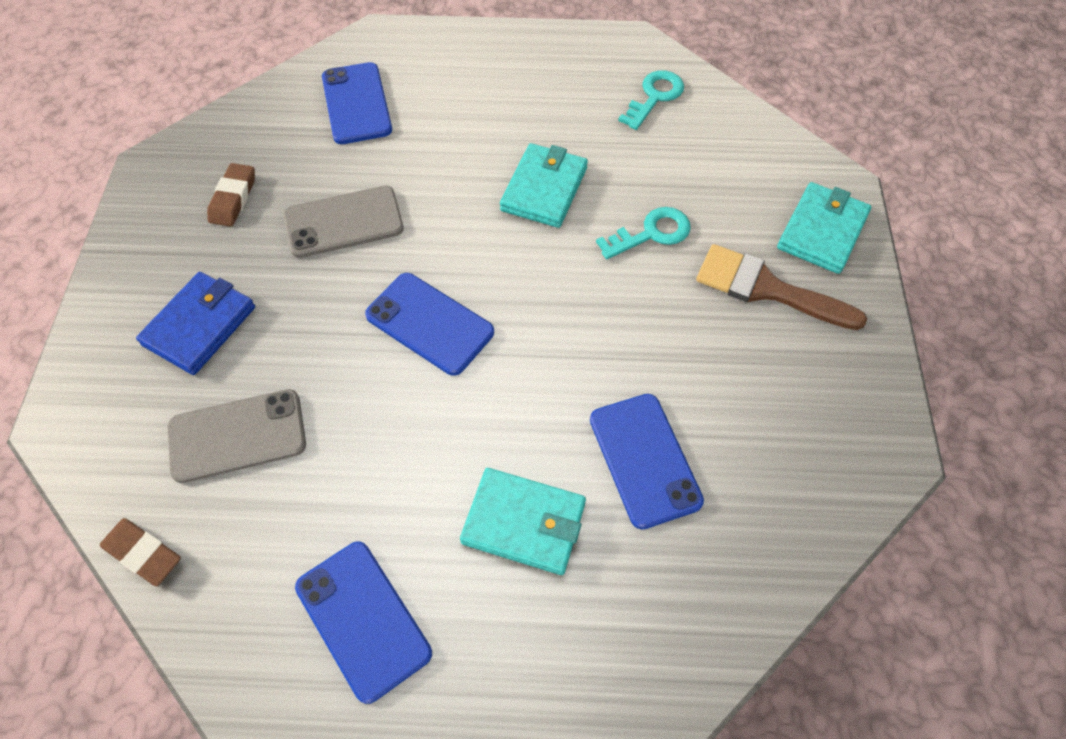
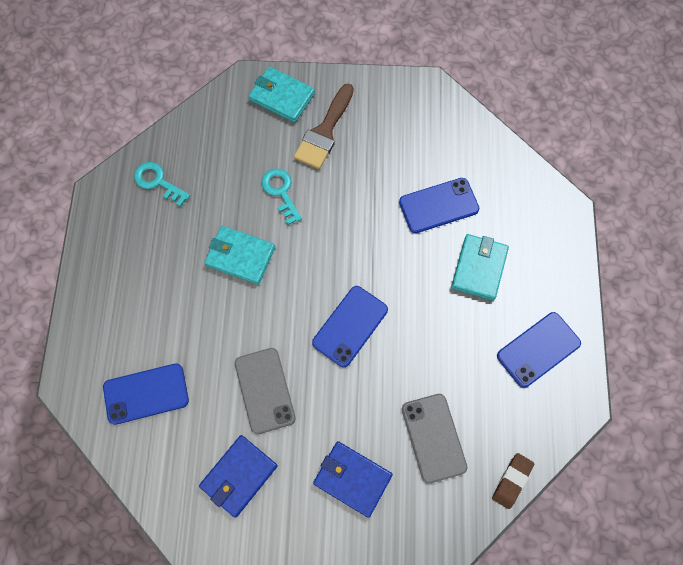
camera: 90 degrees left, 10 degrees up
brown eraser [207,163,255,227] -> blue wallet [199,435,278,518]

